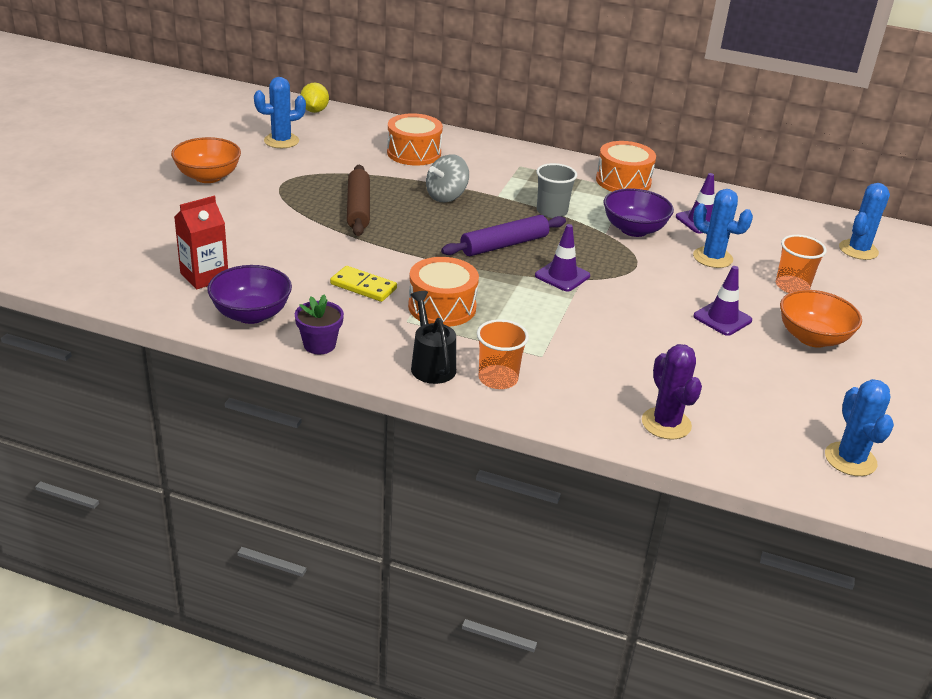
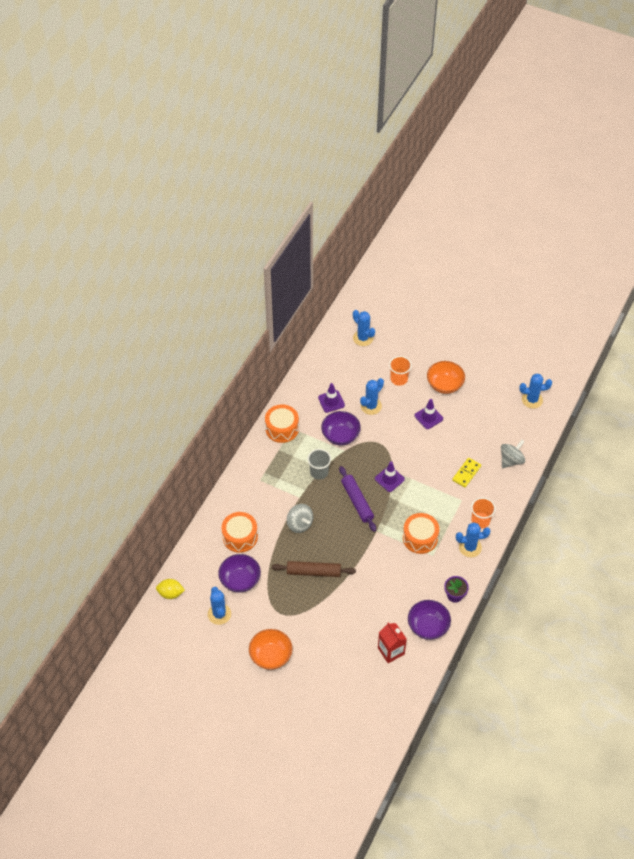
camera: 80 degrees left, 20 degrees up
yellow domino [330,266,397,302] -> yellow domino moved to [452,458,481,487]
black watering can [410,291,456,384] -> blue cactus [456,522,490,557]
purple cactus [642,344,702,440] -> grey spinning top [501,440,525,468]
none -> purple bowl [218,554,261,593]

